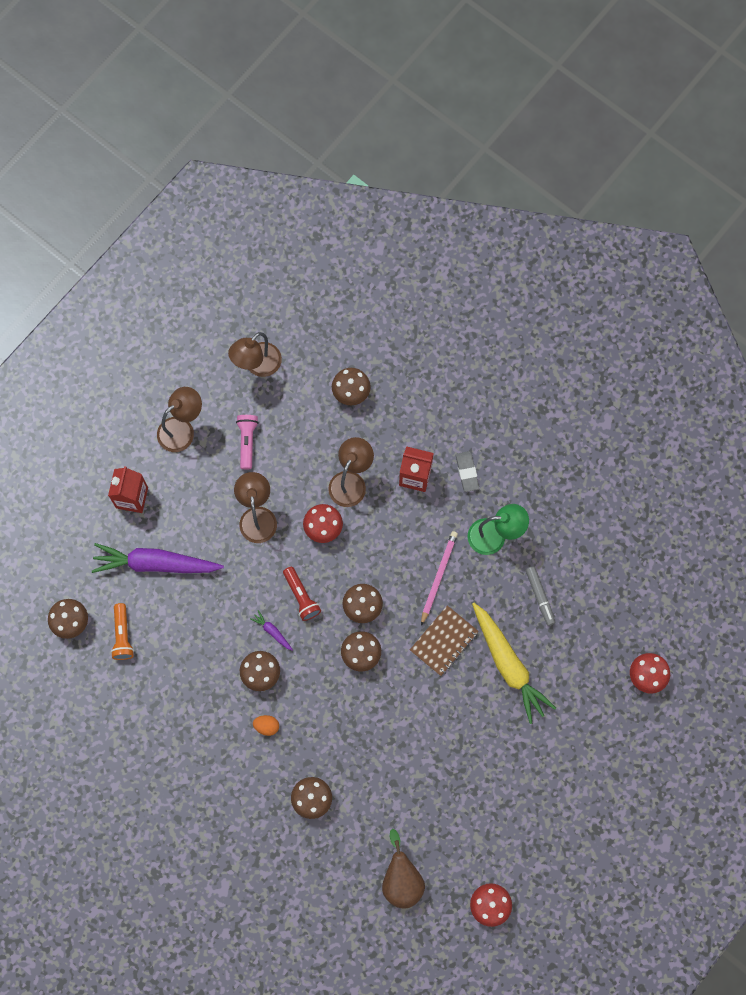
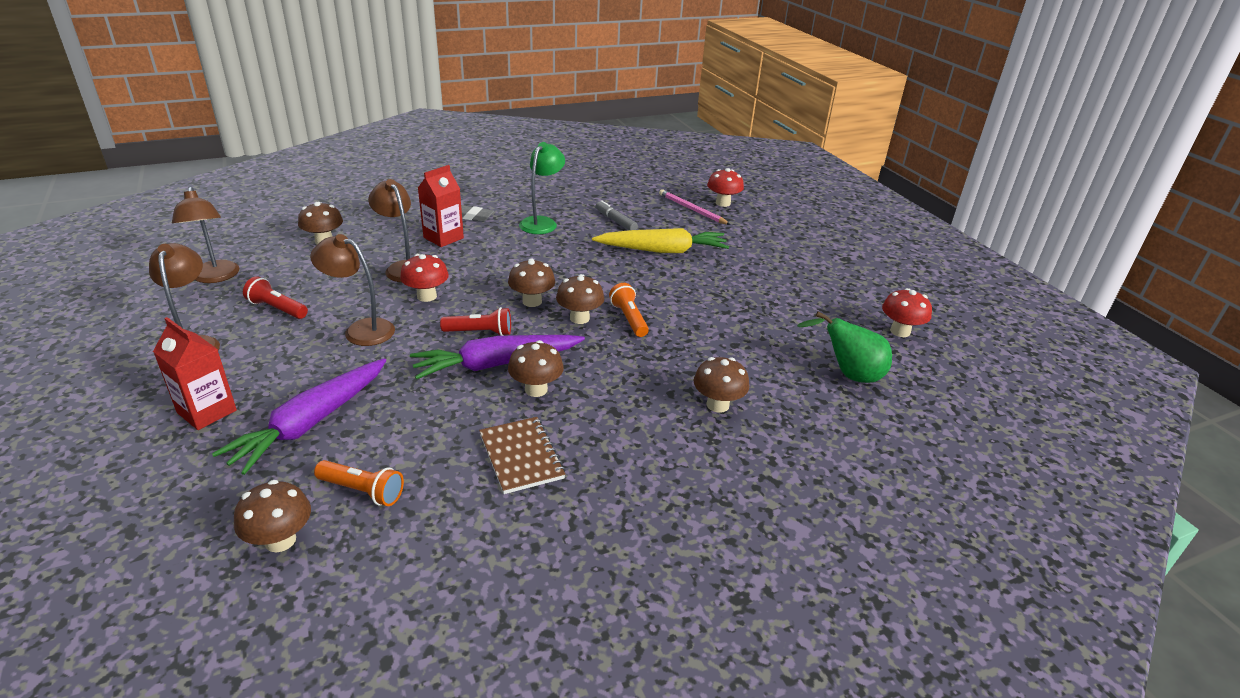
camera: 65 degrees left, 40 degrees down
pink flashlight [236,415,259,470] -> red flashlight [243,276,308,319]
purple carrot [250,610,293,651] -> purple carrot [410,335,585,379], size x2.47
orange egg [253,715,279,736] -> none
brown pear [382,829,425,909] -> green pear [797,311,892,383]
brown notebook [410,605,479,676] -> brown notebook moved to [479,417,565,494]
pink pencil [421,531,458,626] -> pink pencil moved to [659,189,731,225]
grey marker [525,566,555,626] -> grey marker turned 135 degrees counterclockwise [596,200,638,230]
none -> orange flashlight [609,283,649,337]

